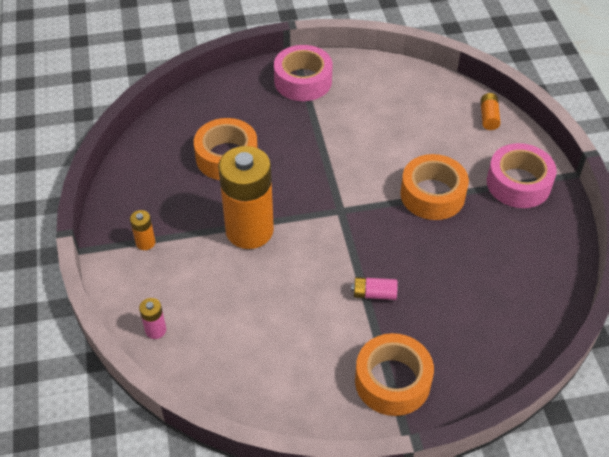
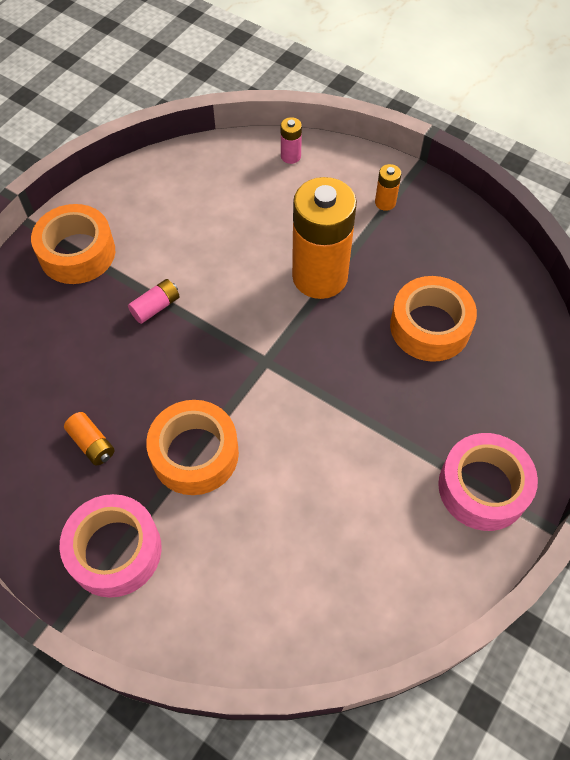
camera: 135 degrees right, 10 degrees up
orange battery [480,93,500,130] -> orange battery moved to [64,412,114,465]

